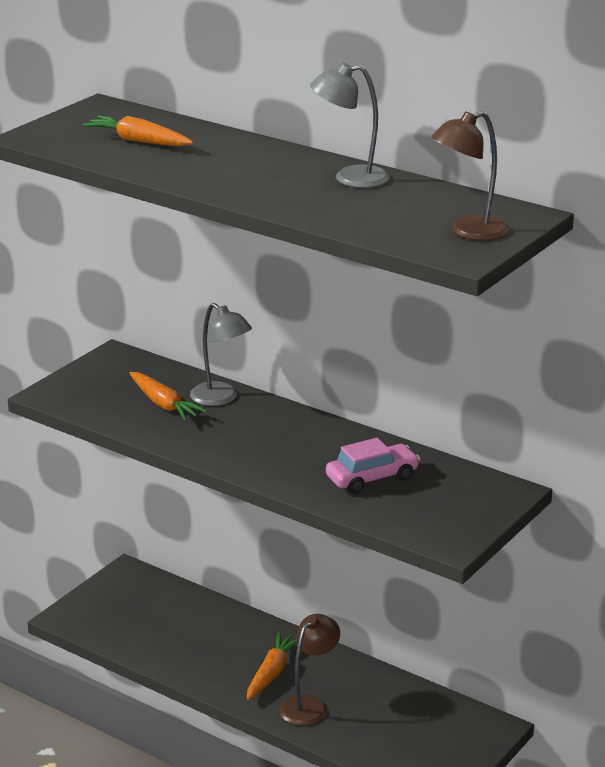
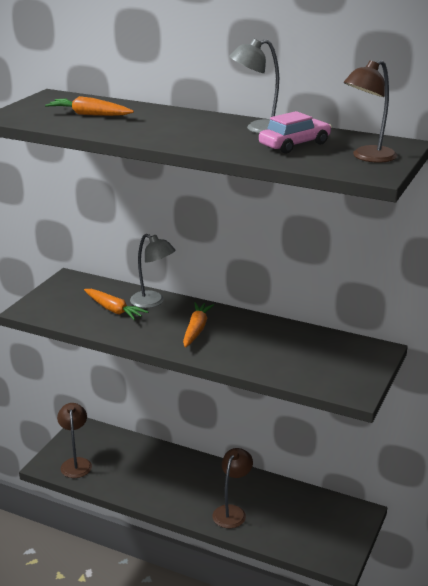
camera: 10 degrees left, 0 degrees up
orange carrot [247,632,297,700] -> orange carrot moved to [183,302,214,348]
pink car [326,438,420,493] -> pink car moved to [259,111,332,154]
none -> brown lamp [57,403,92,478]

